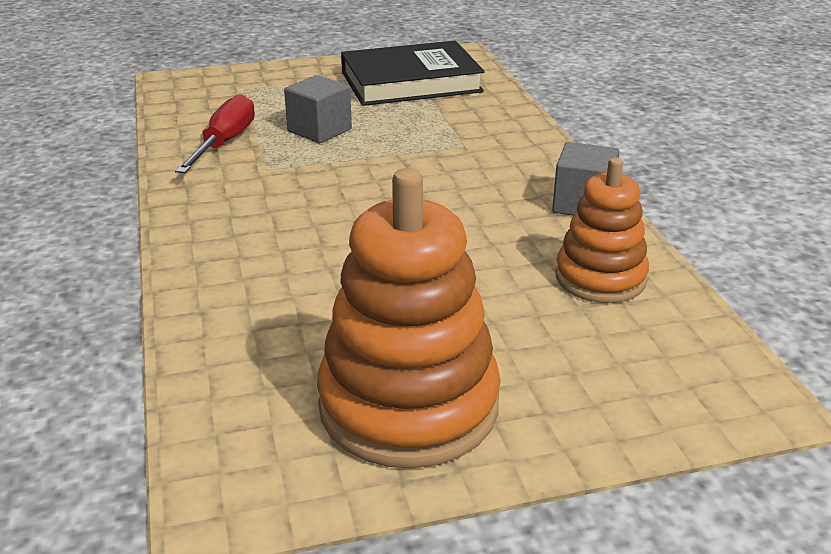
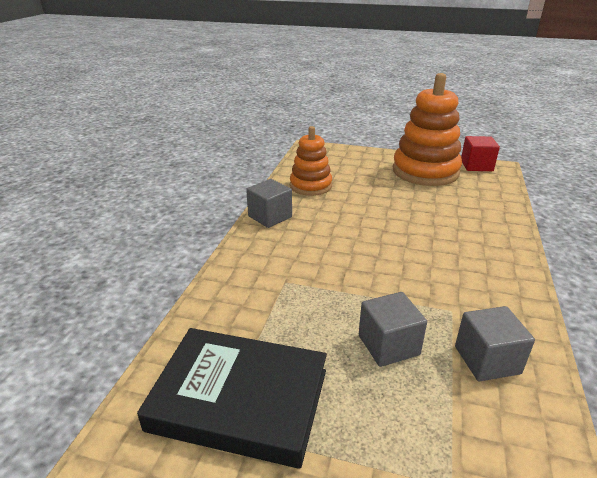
camera: 150 degrees left, 0 degrees up
red screwdriver [175,94,255,173] -> grey cube [455,306,535,381]
none -> red cube [461,136,500,171]

